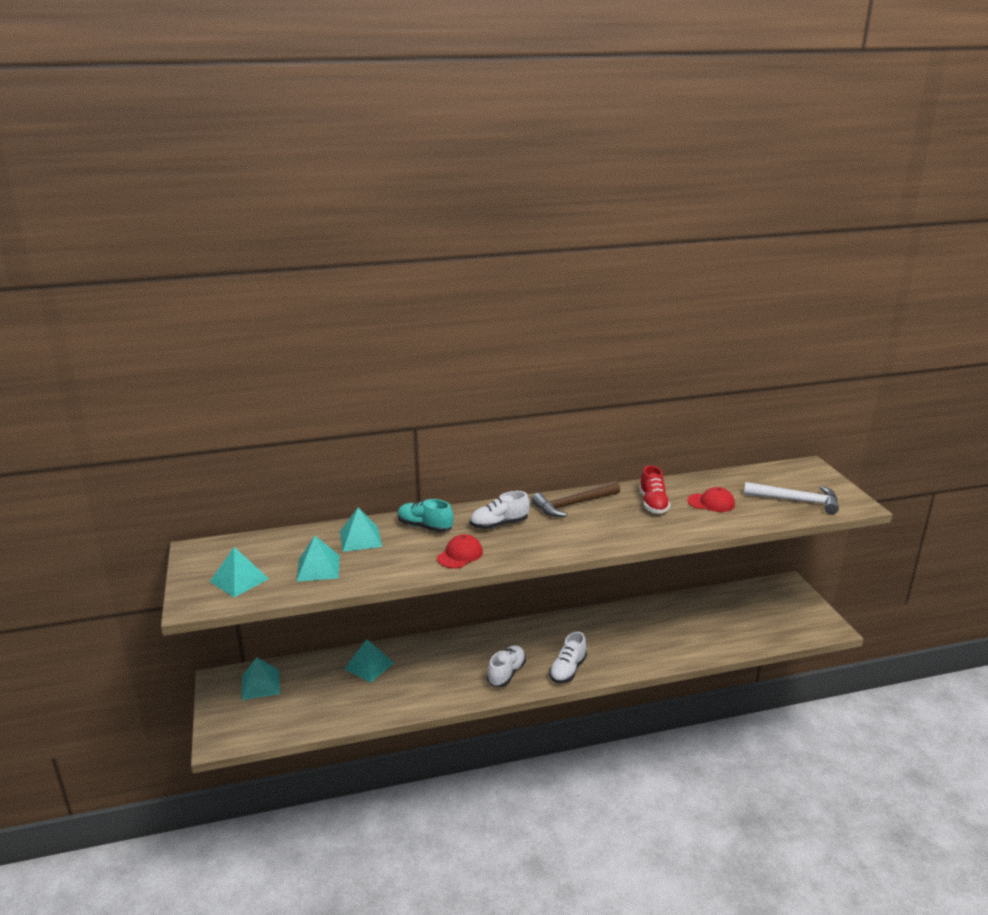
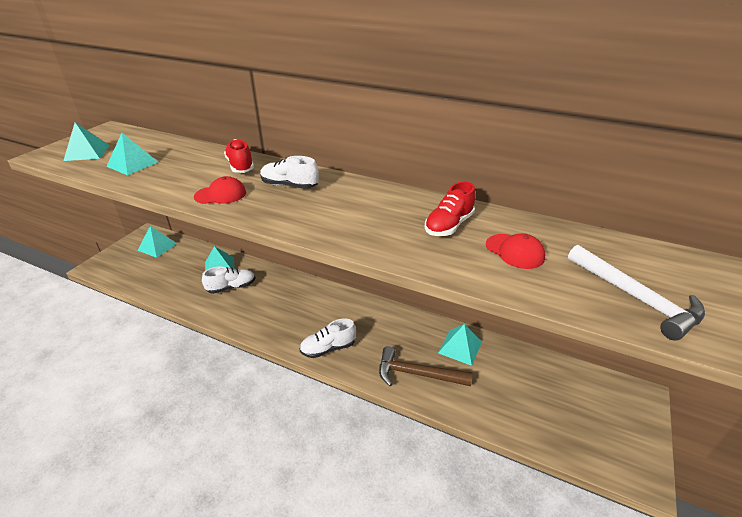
camera: 40 degrees right, 10 degrees up
turquoise pyramid [340,508,382,552] -> turquoise pyramid moved to [438,324,482,366]
turquoise shoe [398,499,454,532] -> red shoe [224,139,254,173]
white shoe [487,645,526,687] -> white shoe moved to [202,266,256,294]
brown hammer [531,481,620,517] -> brown hammer moved to [379,346,473,386]

